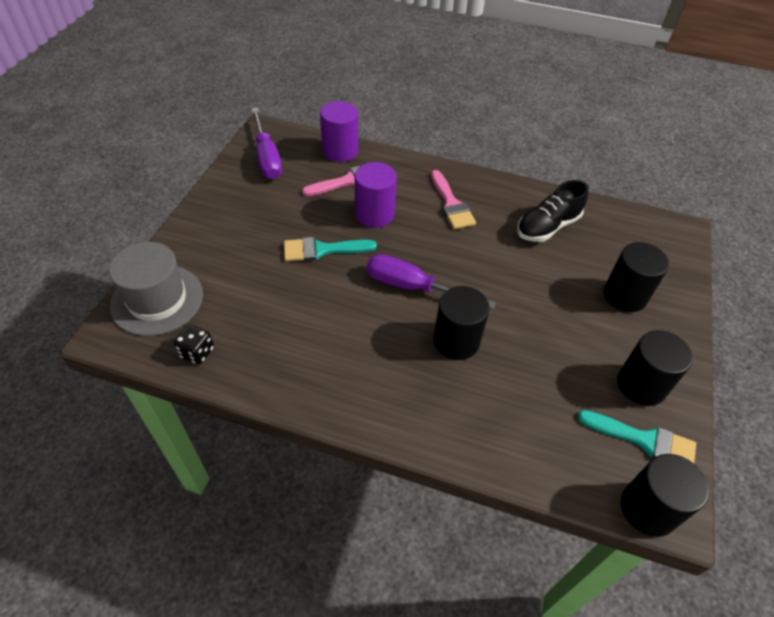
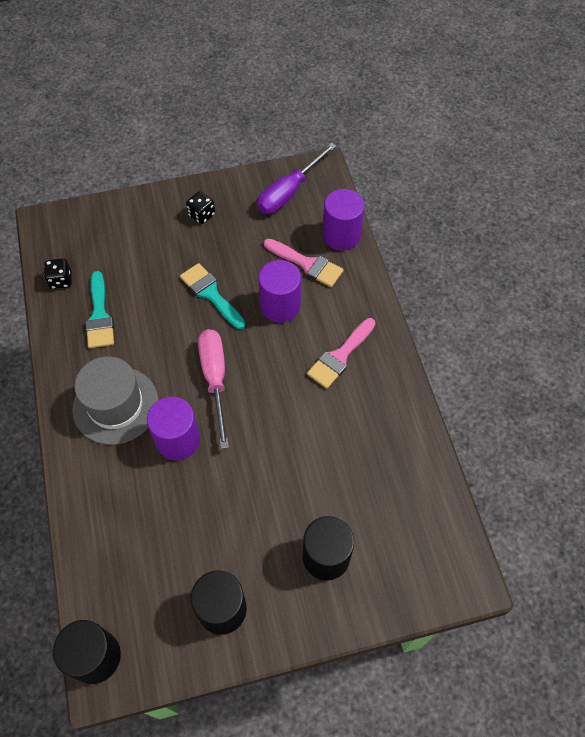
camera: 60 degrees right, 10 degrees up
grey hat [109,242,203,336] -> grey hat moved to [72,356,159,445]
purple screwdriver [367,254,496,309] -> pink screwdriver [198,329,229,449]
black cylinder [433,286,490,360] -> purple cylinder [147,397,200,460]
black shoe [517,180,588,242] -> none
turquoise brush [577,410,696,463] -> turquoise brush moved to [86,271,114,348]
none -> black dice [186,191,215,224]

